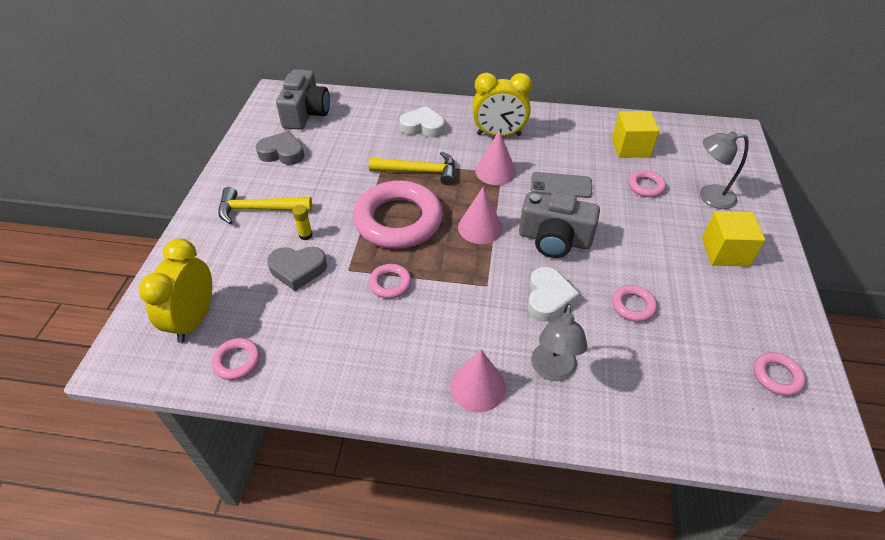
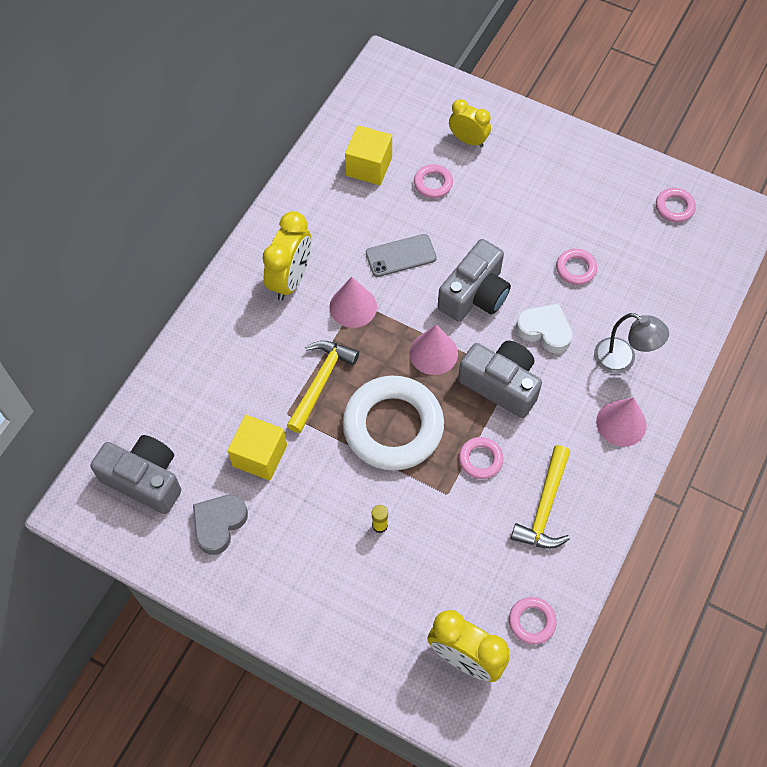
camera: 70 degrees left, 15 degrees up
yellow hammer [218,187,312,224] -> yellow hammer moved to [511,445,570,549]
grey heart [267,247,327,291] -> none
pink ring [353,180,443,249] -> white ring [342,376,444,471]
white heart [400,106,445,137] -> none
grey phone [531,172,592,198] -> grey phone turned 45 degrees clockwise [366,234,437,277]
grey lamp [700,131,749,209] -> yellow clock [449,99,491,147]
yellow cube [702,211,766,266] -> yellow cube moved to [227,415,287,481]
none -> grey camera [458,341,542,418]

